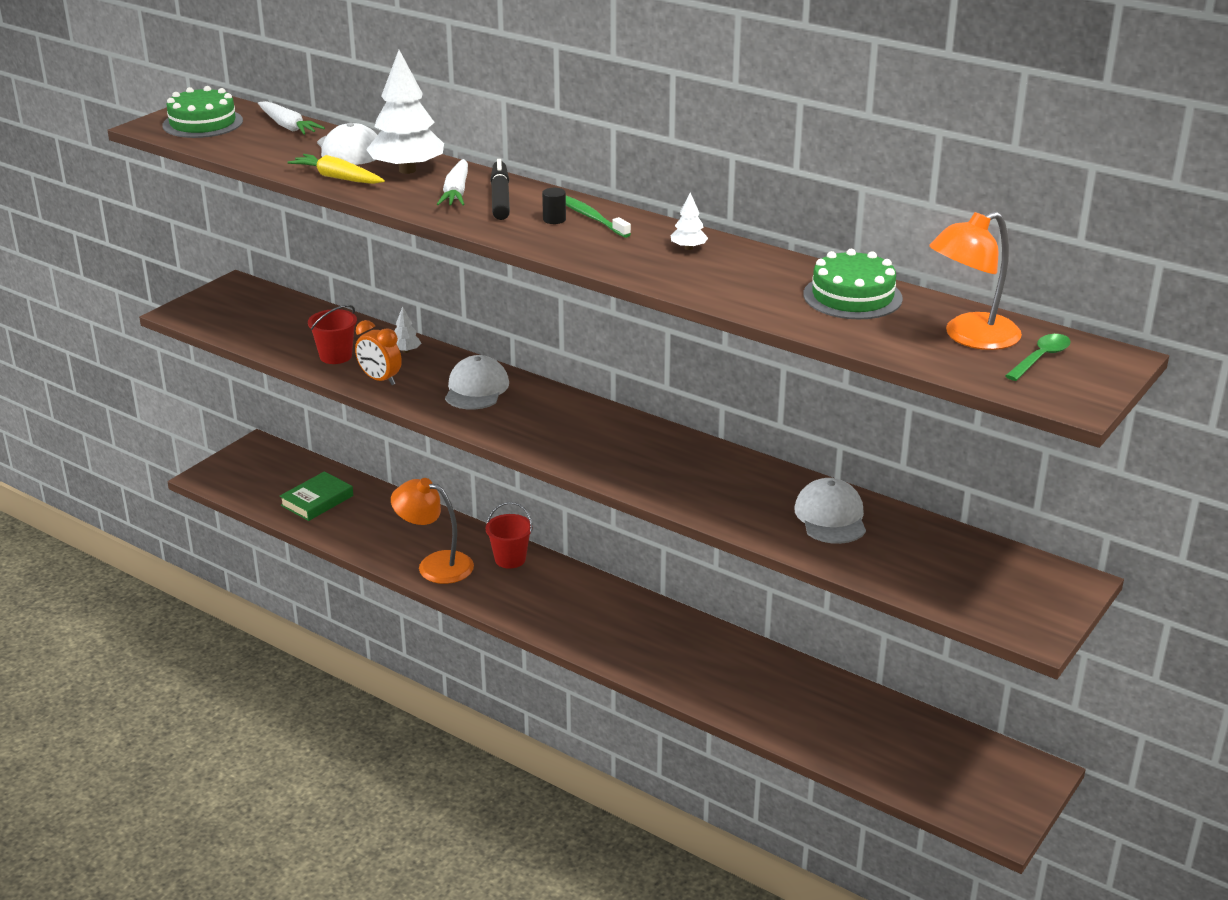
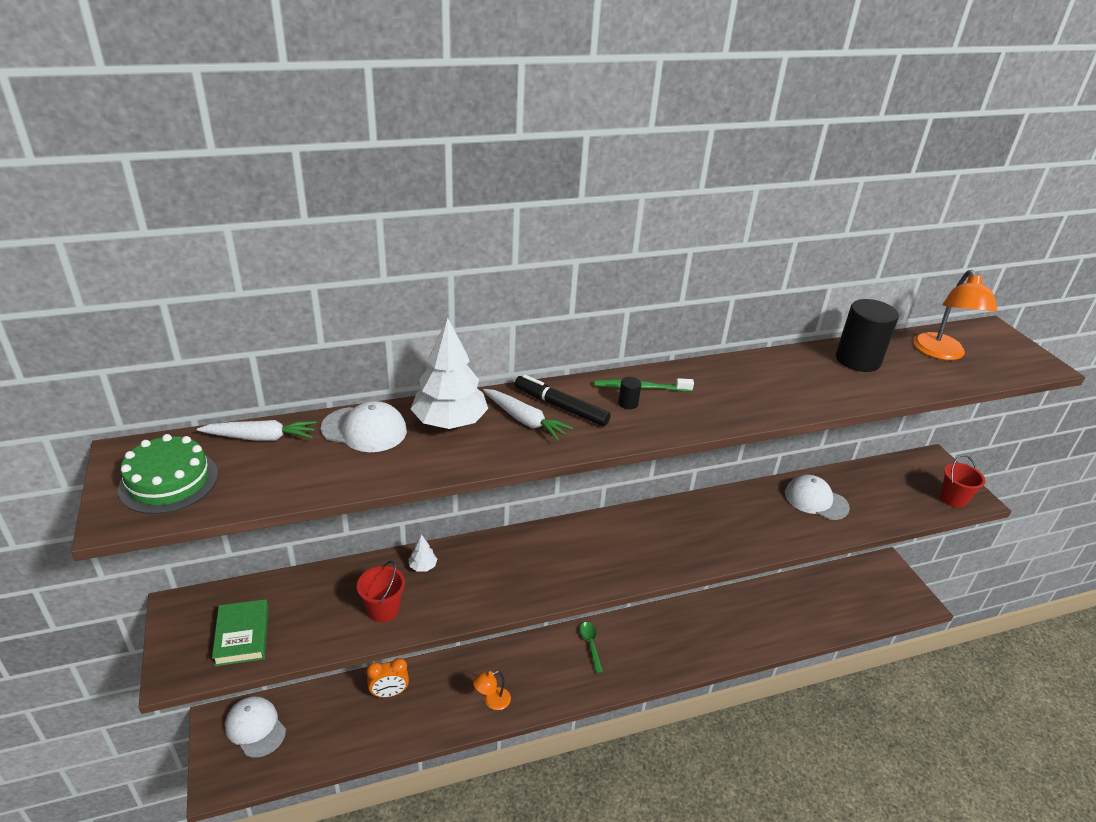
camera: 55 degrees left, 5 degrees up
green book [279,471,353,521] -> green book moved to [212,599,269,666]
yellow carrot [287,154,385,184] -> none
orange clock [355,320,402,385] -> orange clock moved to [366,658,409,698]
orange lamp [391,478,474,584] -> orange lamp [473,671,511,710], size x0.58
white cap [445,355,509,410] -> white cap moved to [225,696,286,758]
red bucket [485,502,533,569] -> red bucket moved to [940,455,986,508]
white tree [671,192,708,250] -> none
green cake [803,249,903,319] -> black cylinder [836,299,899,372]
green spoon [1005,334,1071,381] -> green spoon moved to [580,622,603,673]

